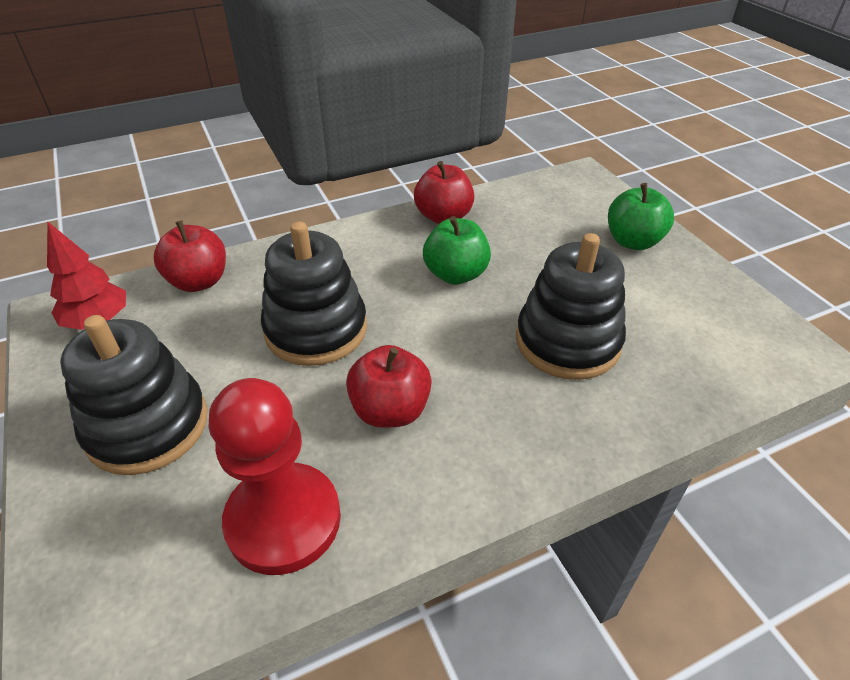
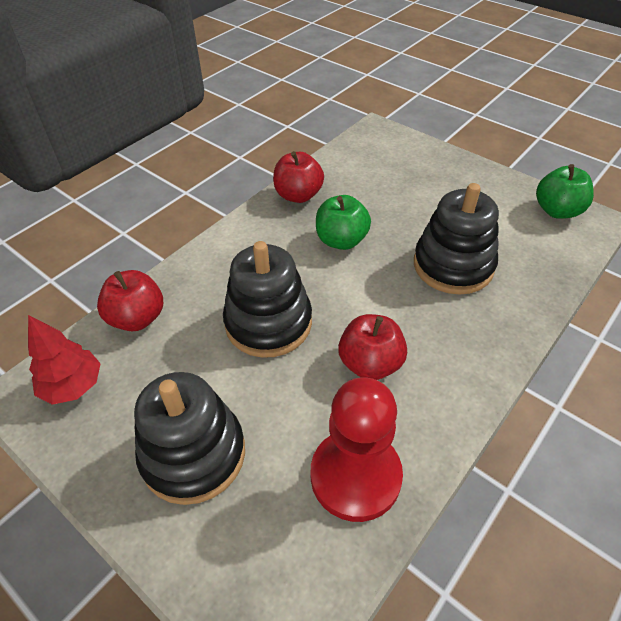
camera: 25 degrees left, 5 degrees up
green apple [608,183,674,250] -> green apple moved to [536,164,594,219]

